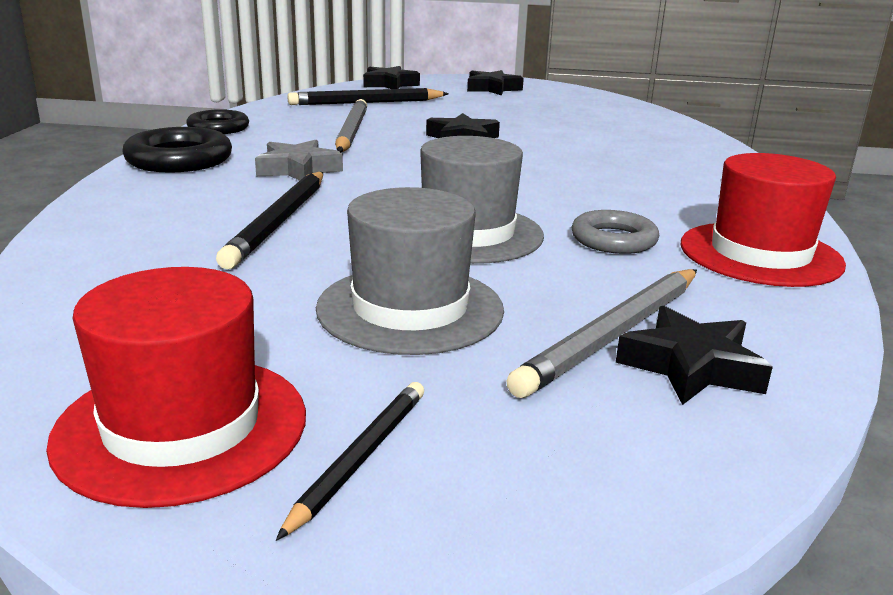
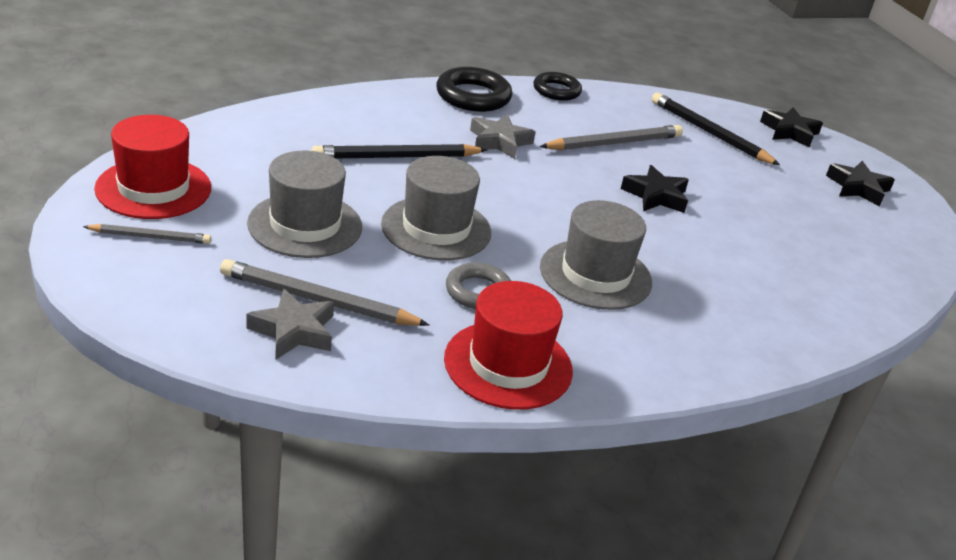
camera: 60 degrees right, 10 degrees up
black pencil [276,382,424,541] -> grey pencil [83,224,211,244]
black star [616,306,773,405] -> grey star [246,289,334,359]
none -> grey hat [540,200,652,310]

